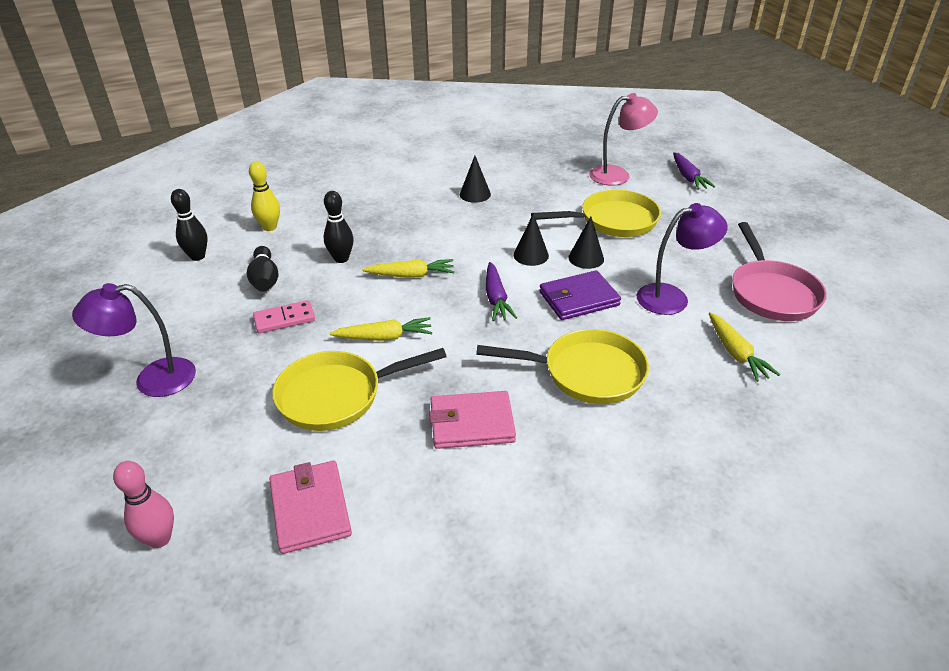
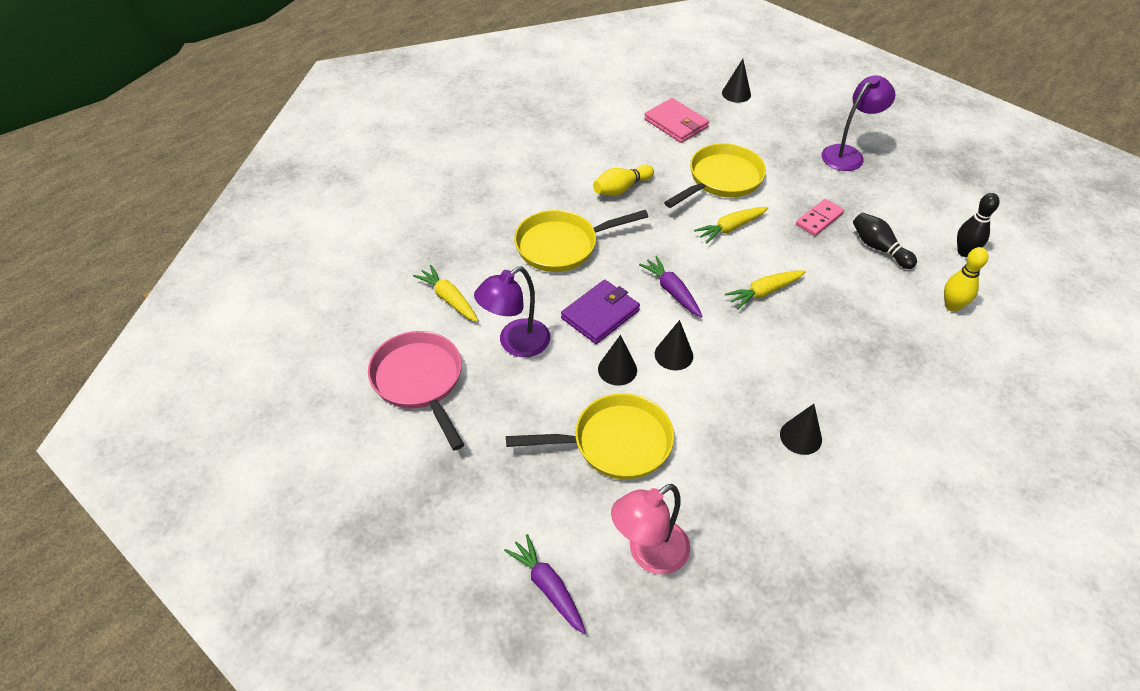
camera: 155 degrees right, 10 degrees up
pink bowling pin [113,461,174,548] -> black cone [722,59,751,103]
black bowling pin [324,191,354,263] -> none
pink wallet [429,391,516,449] -> yellow bowling pin [593,164,654,196]
yellow pan [531,190,661,237] -> yellow pan turned 150 degrees counterclockwise [506,393,674,480]

